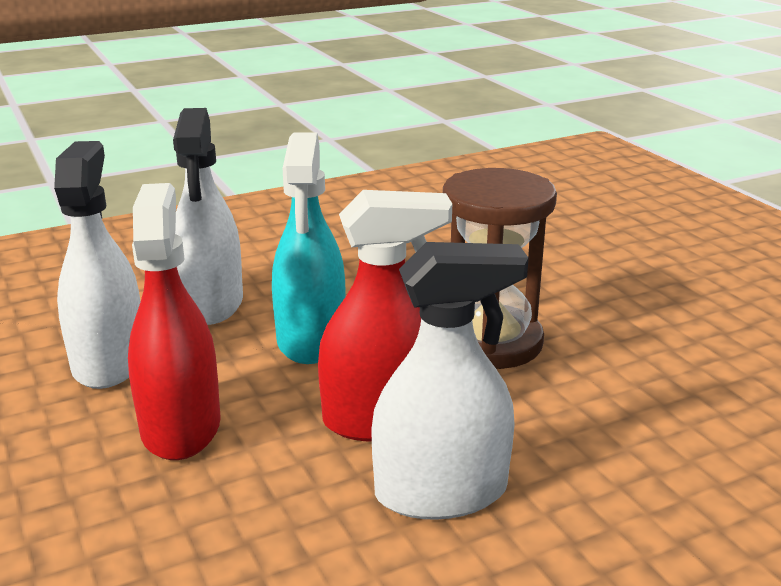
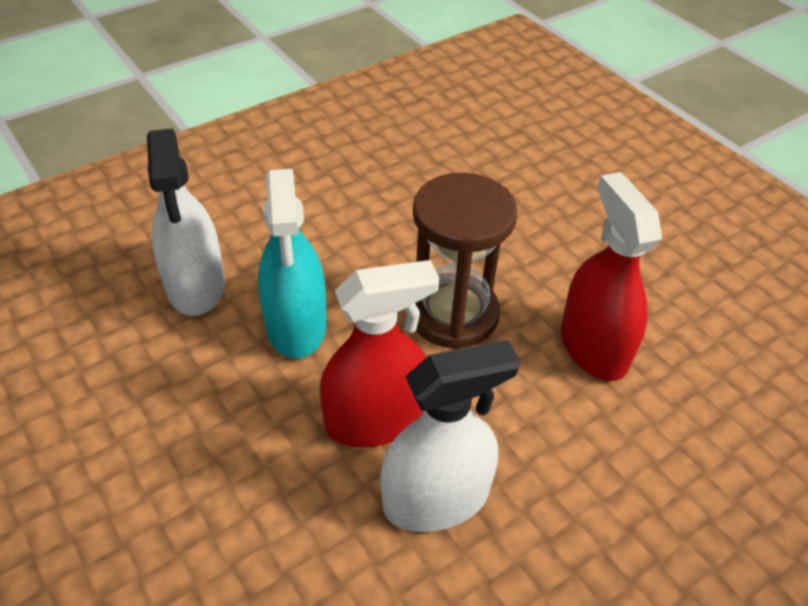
camera: 10 degrees left, 20 degrees up
white spray bottle [54,141,140,389] -> none
red spray bottle [128,183,221,460] -> red spray bottle moved to [561,172,662,381]

